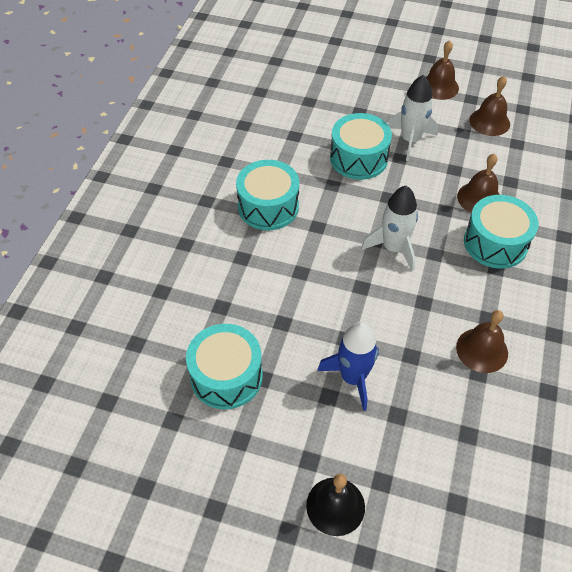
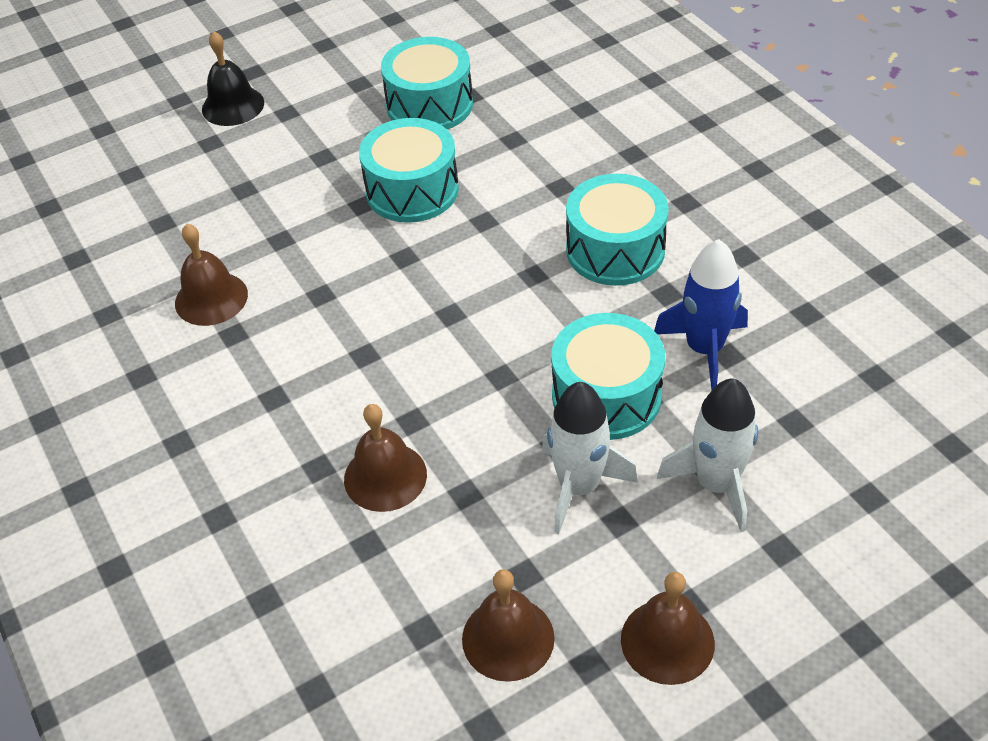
camera: 135 degrees right, 5 degrees down
blue rocket [317,322,379,411] -> blue rocket moved to [654,239,748,390]
white rocket [361,186,418,271] -> white rocket moved to [657,378,758,532]
turquoise drum [464,195,539,269] -> turquoise drum moved to [359,118,459,223]

